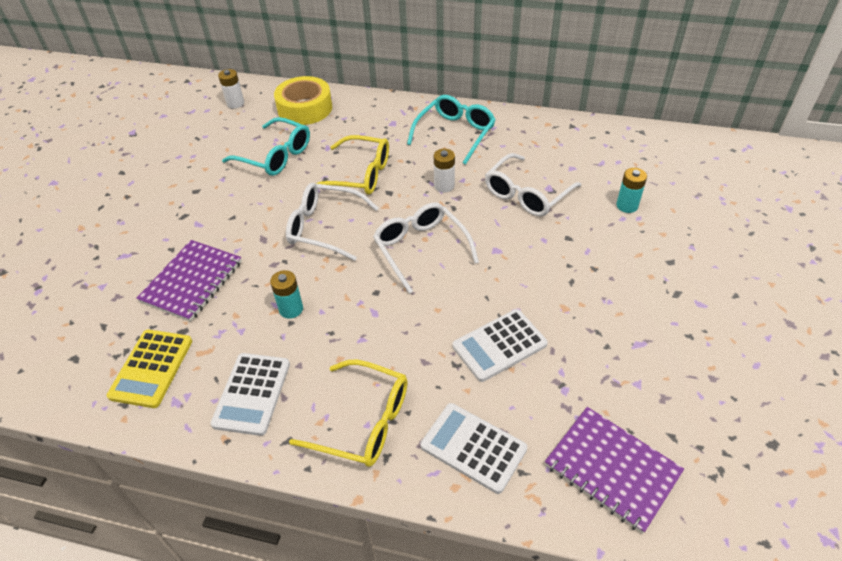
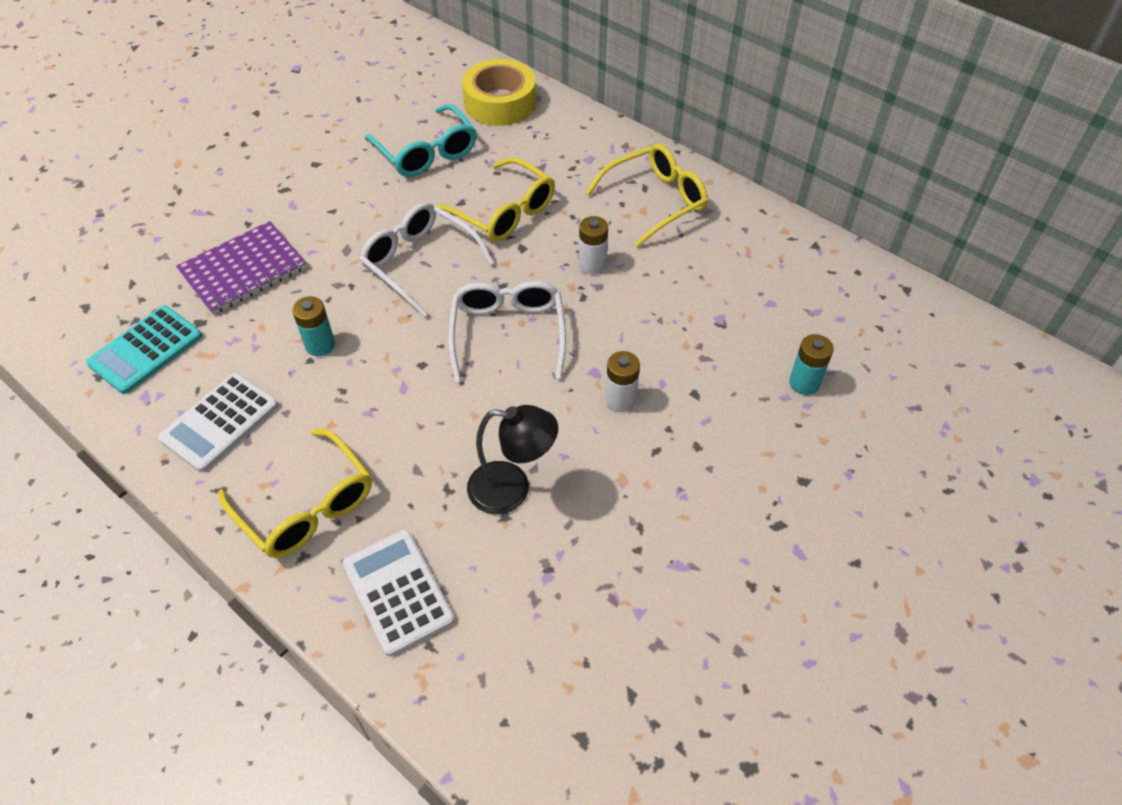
camera: 25 degrees right, 5 degrees up
yellow calculator [107,330,192,408] -> turquoise calculator [86,305,202,394]
white battery [218,69,244,109] -> white battery moved to [605,351,640,412]
turquoise glasses [407,95,496,165] -> yellow glasses [585,144,708,247]
white calculator [453,309,548,382] -> black lamp [467,405,558,514]
white glasses [485,153,581,217] -> none
purple notebook [545,407,684,534] -> none

